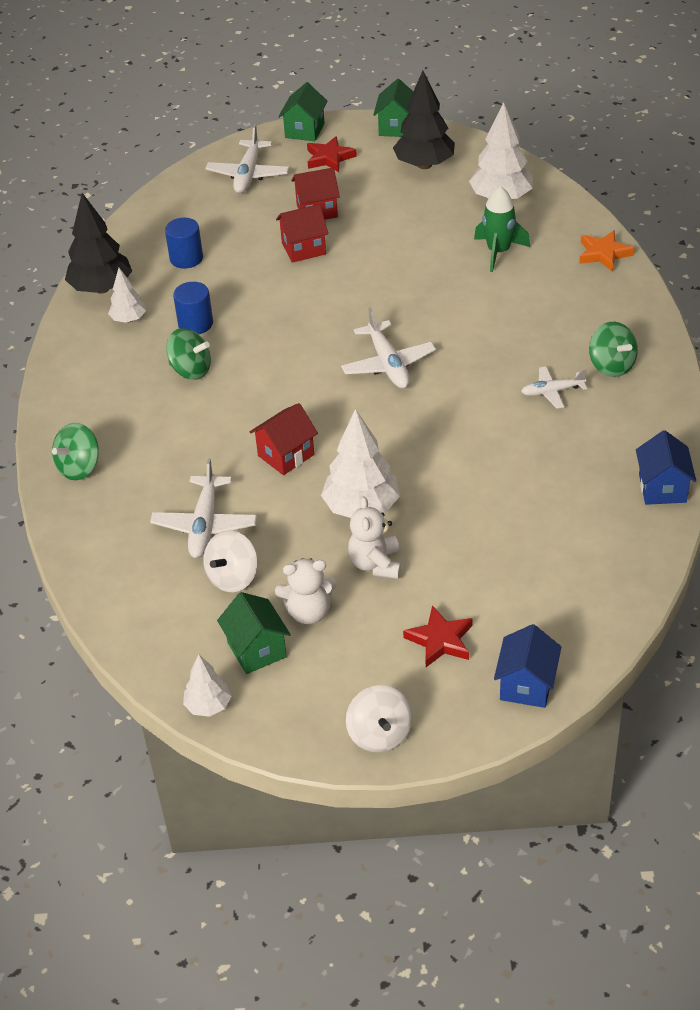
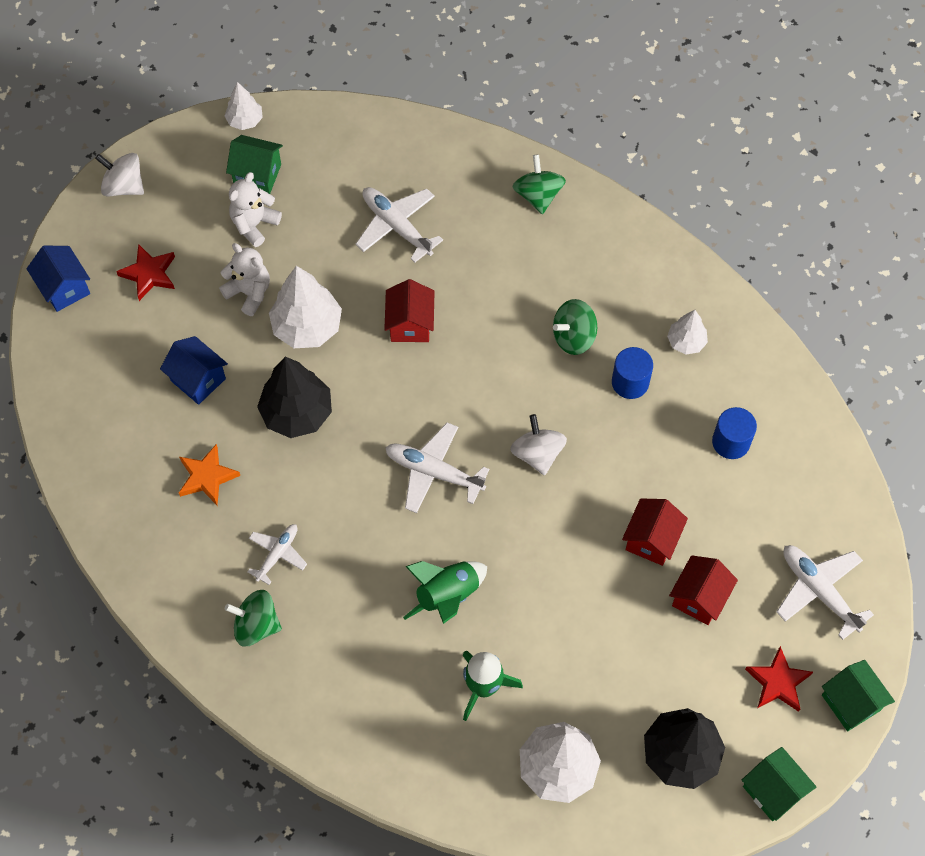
camera: 130 degrees right, 20 degrees up
black tree [65,193,132,294] -> black tree moved to [257,357,332,438]
white spinning top [203,530,258,592] -> white spinning top moved to [510,414,567,476]
orange star [579,230,635,272] -> orange star moved to [179,444,240,505]
blue house [636,430,696,505] -> blue house moved to [160,336,228,405]
none -> green rocket [403,561,487,624]

